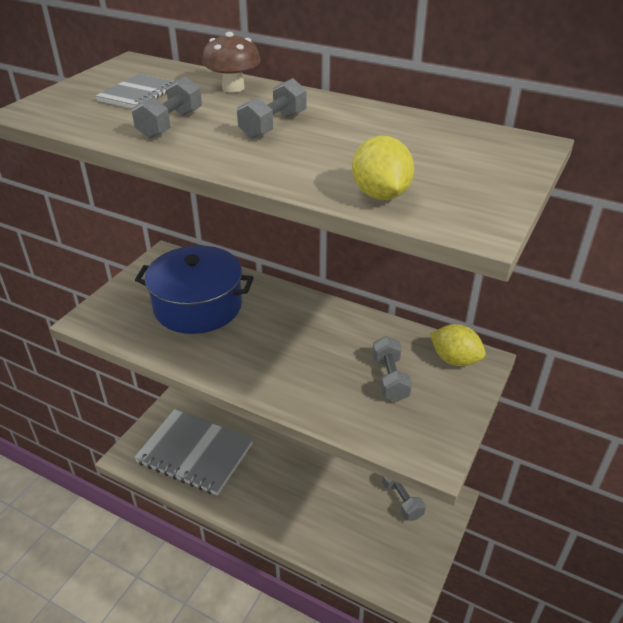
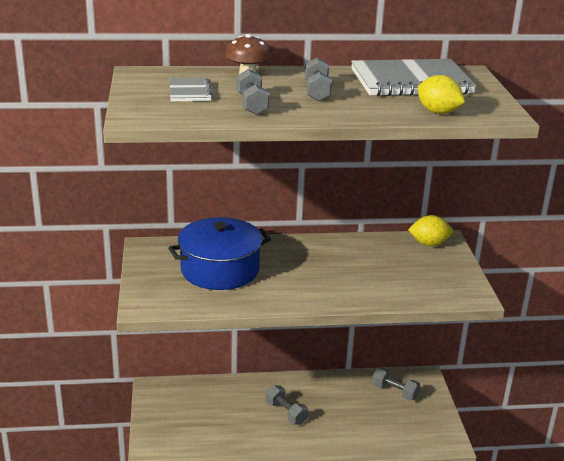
camera: 35 degrees left, 10 degrees down
grey notebook [134,409,253,495] -> grey notebook moved to [351,59,476,96]
grey dumbbell [372,336,412,402] -> grey dumbbell moved to [266,385,308,425]

